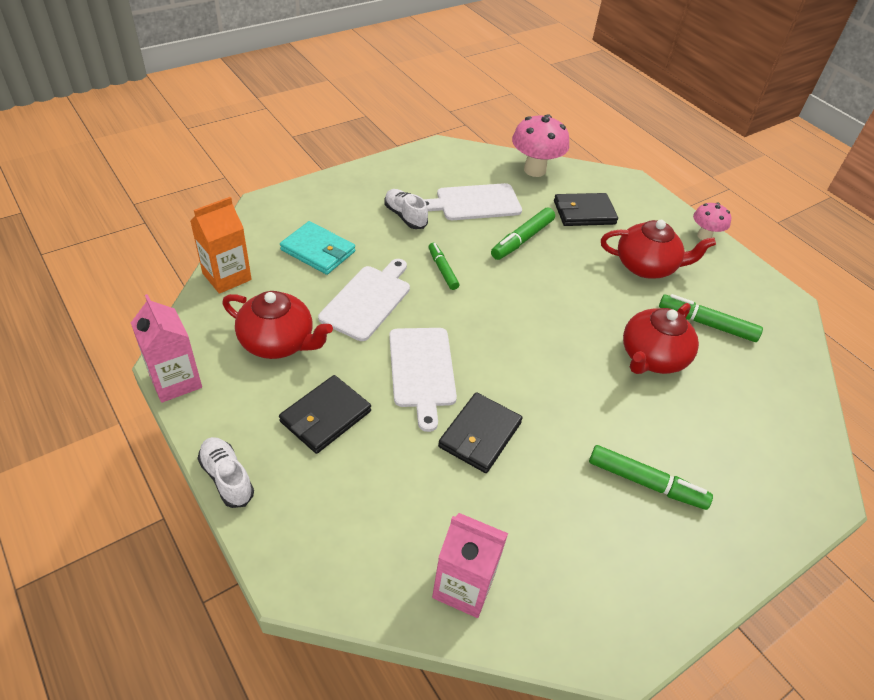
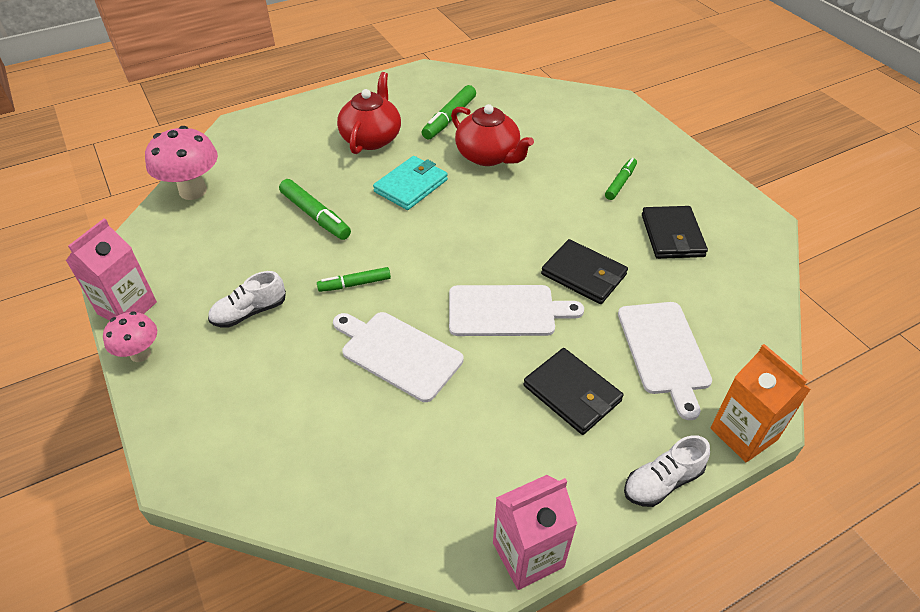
camera: 80 degrees left, 0 degrees up
orange carton [190,197,252,294] -> orange carton moved to [710,344,811,462]
red teapot [222,291,333,359] -> none
turquoise wallet [280,221,355,275] -> turquoise wallet moved to [373,156,448,210]
white cutting board [423,183,522,220] -> white cutting board moved to [618,302,712,420]
pink carton [432,513,508,618] -> pink carton moved to [66,219,157,321]
black wallet [554,193,618,226] -> black wallet moved to [642,206,708,259]
green marker [589,445,713,510] -> green marker [605,158,637,200], size x0.66
pink mushroom [693,202,731,240] -> pink mushroom moved to [103,311,157,362]

